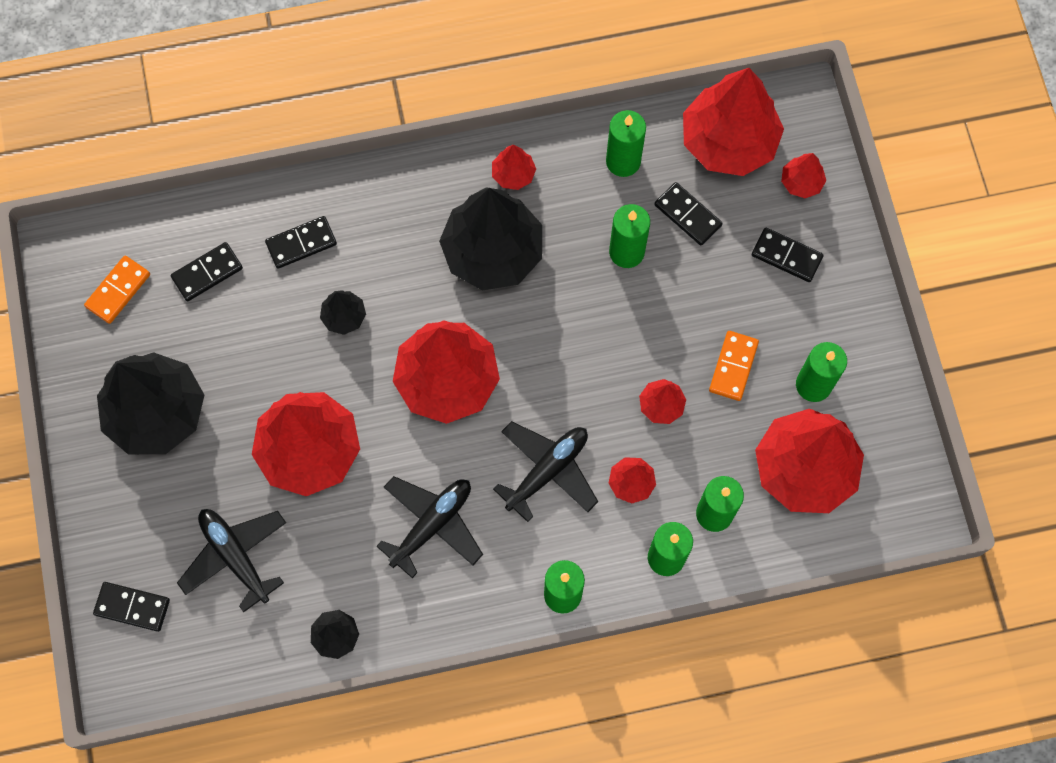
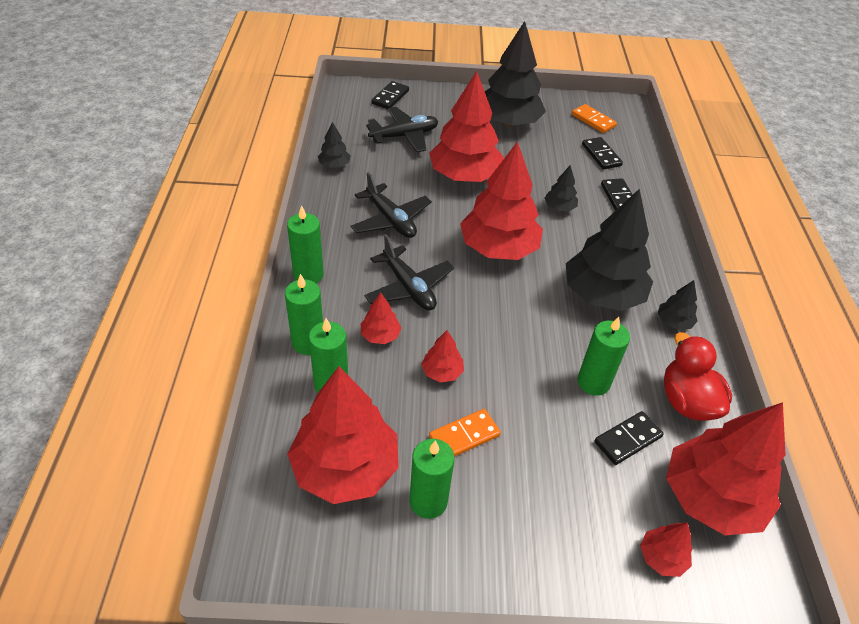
camera: 100 degrees right, 25 degrees down
red tree [492,145,536,190] -> black tree [658,280,698,330]
green candle [606,110,646,177] -> red duck [664,332,732,421]
orange domino [709,331,759,401] -> orange domino turned 60 degrees counterclockwise [429,409,501,456]
black domino [752,228,824,282] -> none

